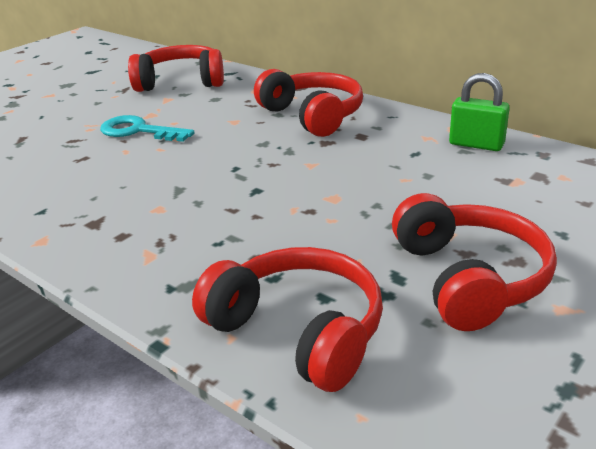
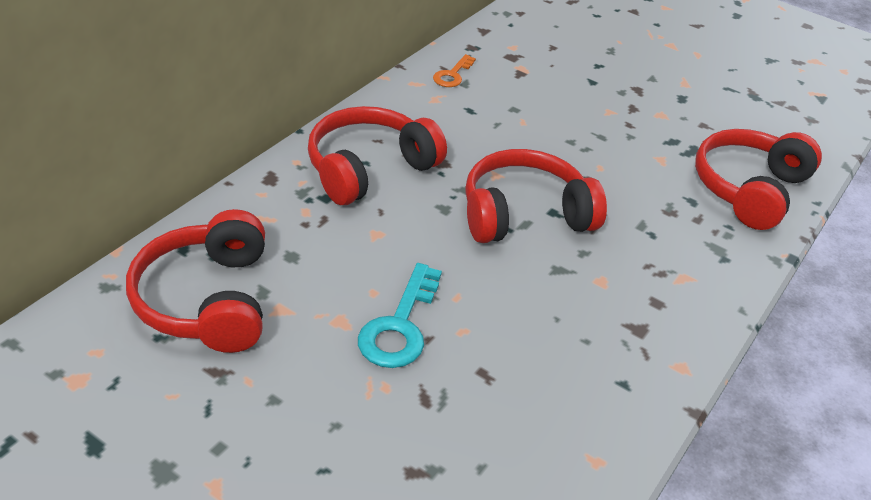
camera: 100 degrees left, 10 degrees up
red headphones [392,193,557,331] -> red headphones moved to [465,149,607,243]
green padlock [449,73,510,151] -> orange key [433,54,476,87]

